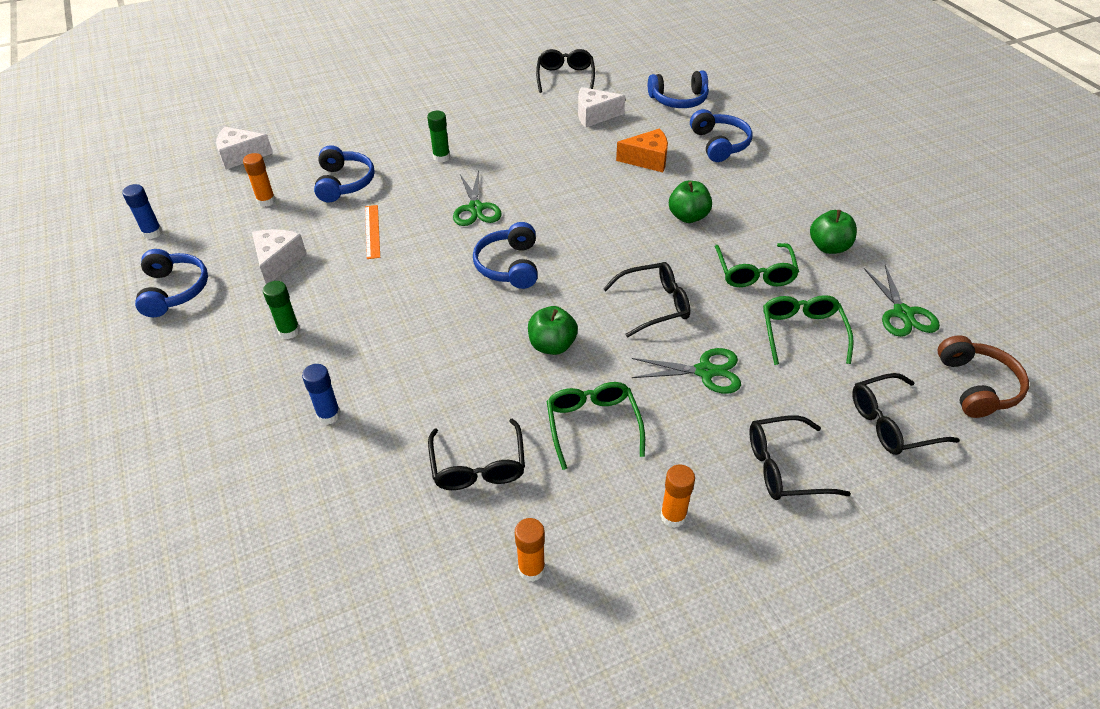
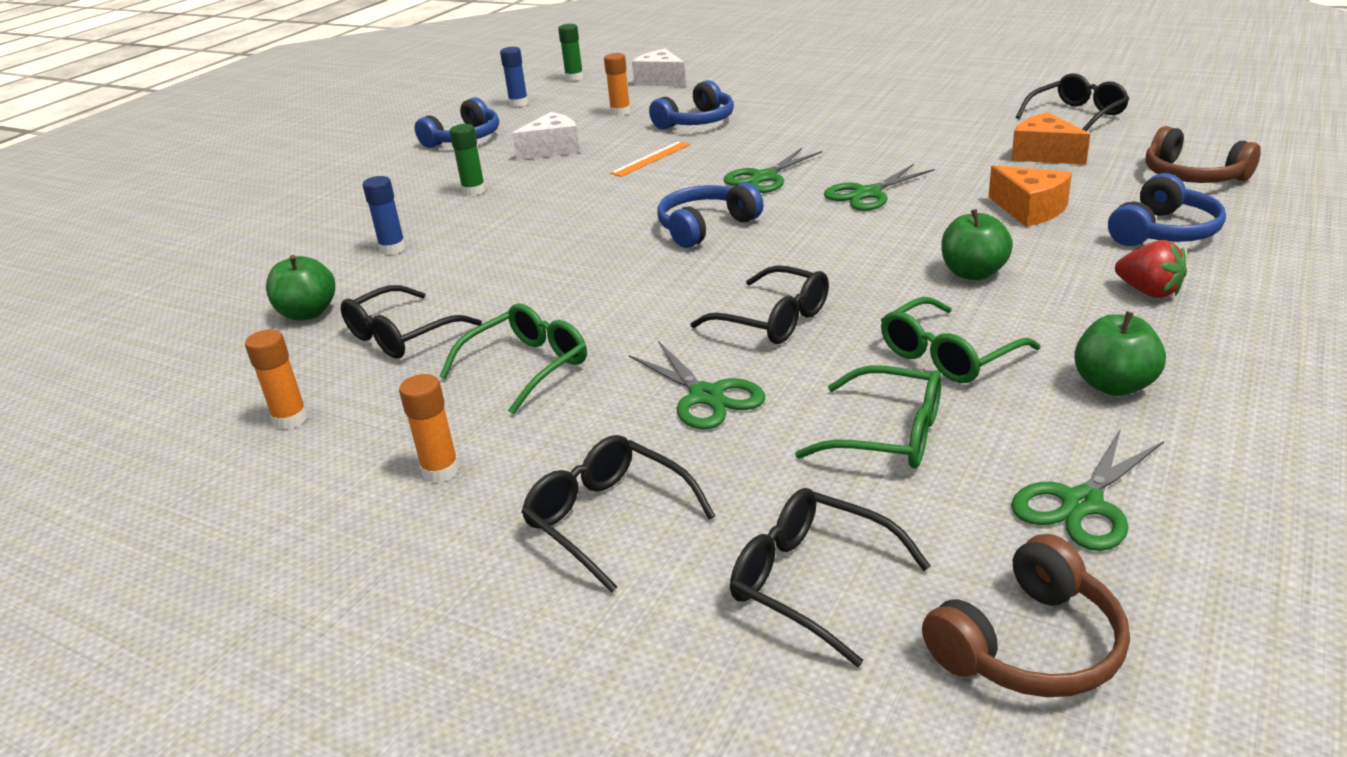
camera: 55 degrees right, 15 degrees down
green glue stick [427,111,450,162] -> green glue stick moved to [558,24,584,81]
green apple [528,306,578,355] -> green apple moved to [266,255,335,321]
white cheese [578,87,625,128] -> orange cheese [1011,112,1090,165]
blue headphones [648,71,709,108] -> brown headphones [1146,126,1261,183]
green glasses [763,295,854,365] -> green glasses turned 60 degrees clockwise [795,366,942,469]
none -> green scissors [824,164,935,211]
none -> red strawberry [1115,240,1187,298]

